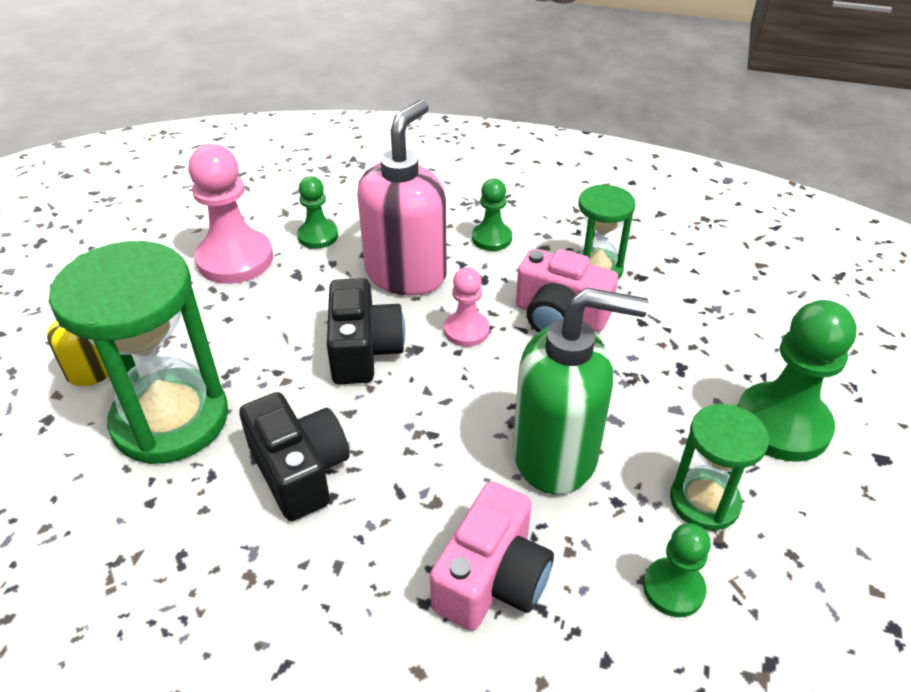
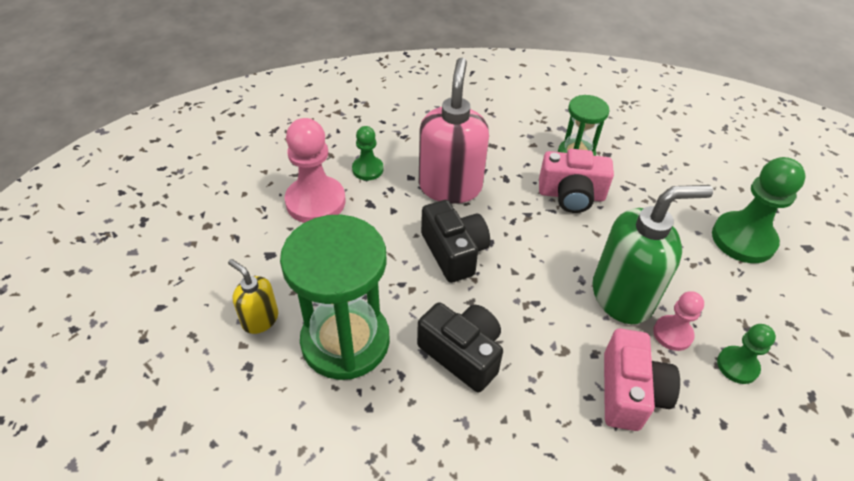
camera: 20 degrees left, 5 degrees up
pink pawn [444,267,490,347] -> pink pawn moved to [653,291,704,351]
green pawn [472,179,512,251] -> none
green hourglass [670,404,769,530] -> none

